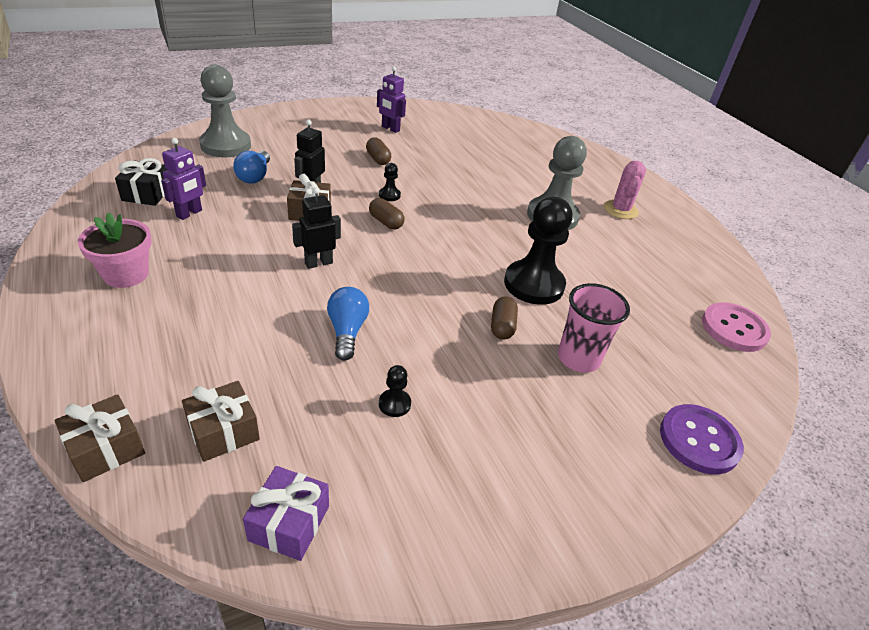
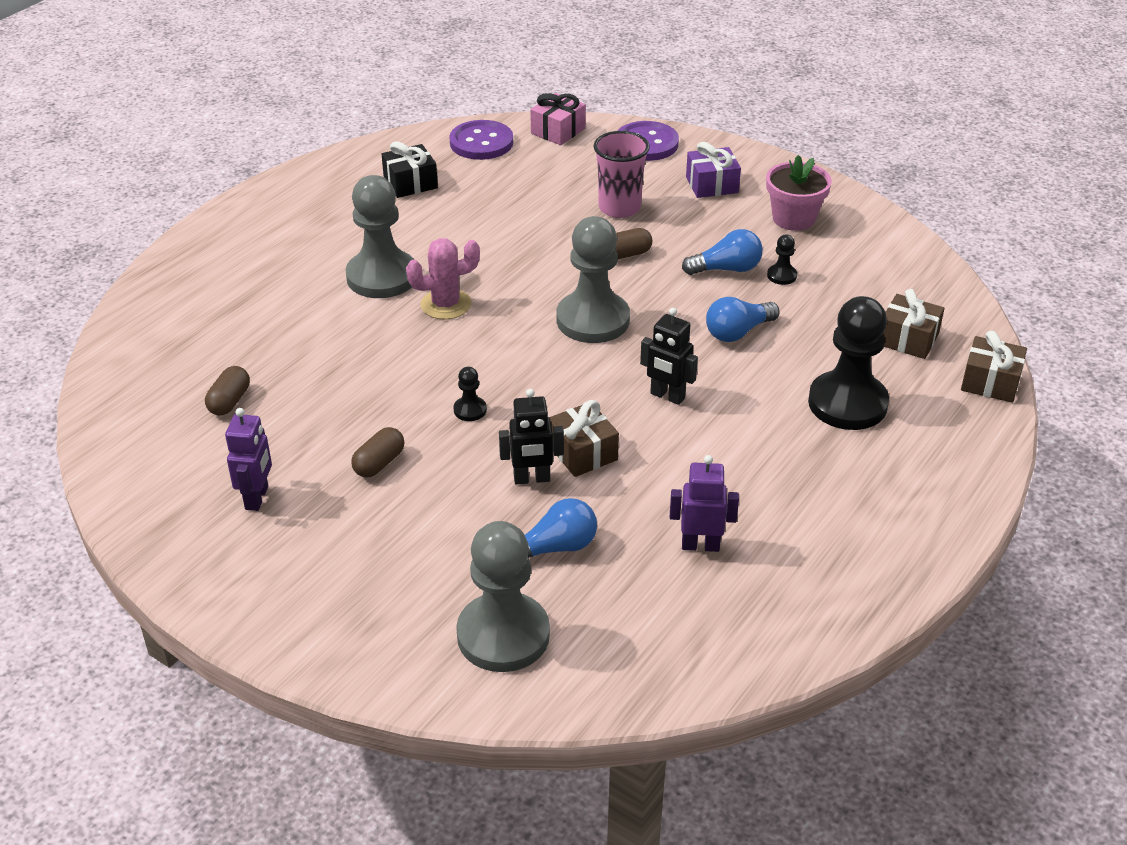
camera: 115 degrees left, 0 degrees up
pink flower pot [78,213,151,288] -> pink flower pot moved to [766,155,832,231]
black gift [115,158,167,206] -> black gift moved to [382,141,438,198]
purple gift [243,466,329,561] -> purple gift moved to [686,142,741,198]
brown capsule [369,198,404,229] -> brown capsule moved to [205,366,250,416]
black pawn [504,197,572,305] -> black pawn moved to [808,296,889,430]
pink cactus [604,161,646,219] -> pink cactus moved to [406,238,480,319]
pink button [702,302,771,352] -> purple button [449,120,513,160]
none -> pink gift [530,93,586,145]
none -> grey pawn [557,216,630,343]
none -> blue light bulb [682,229,763,275]

